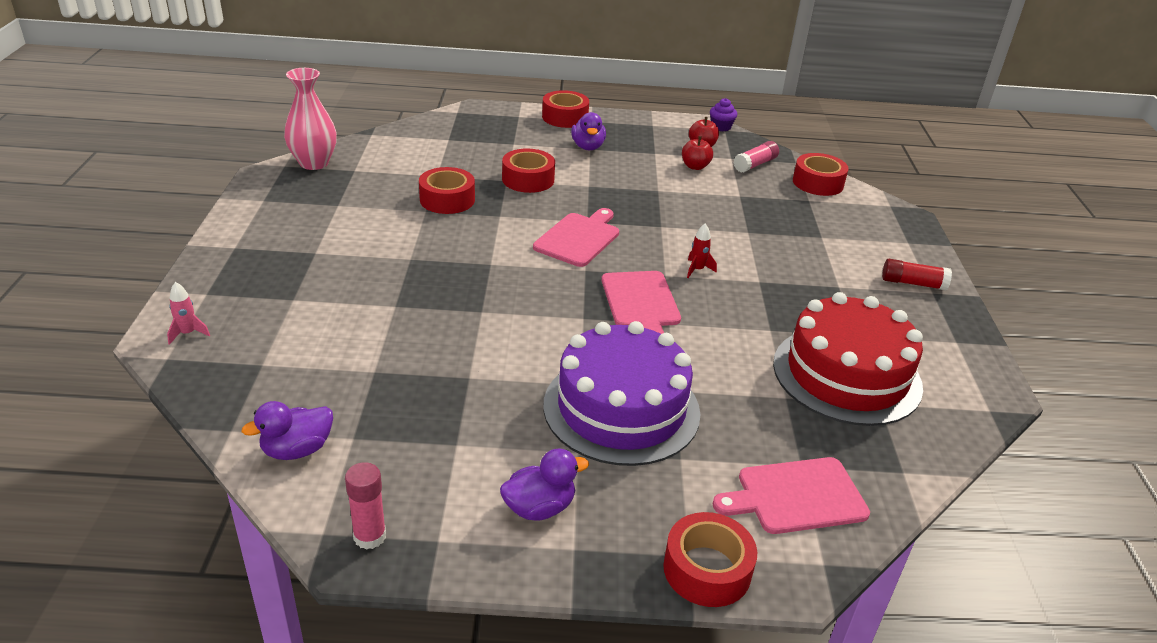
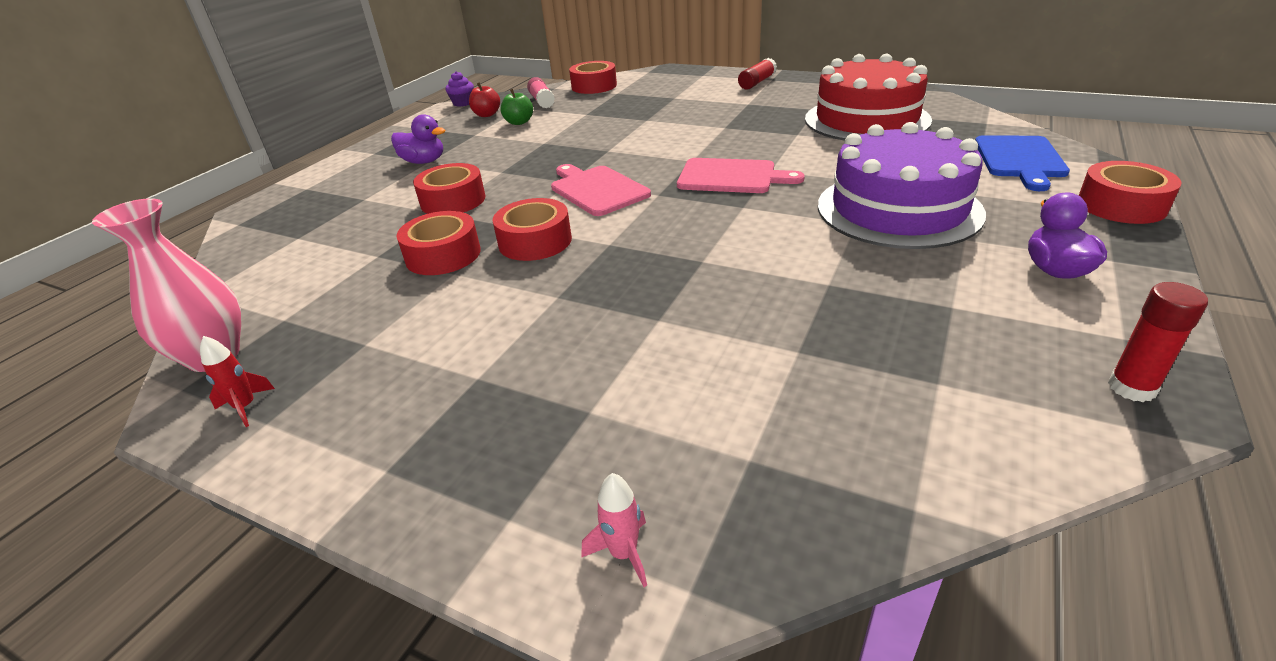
camera: 60 degrees left, 0 degrees up
purple duck [241,401,333,460] -> none
pink glue stick [345,462,386,550] -> red glue stick [1108,282,1208,402]
red tape [542,90,589,128] -> red tape moved to [493,198,572,261]
red apple [682,136,713,170] -> green apple [500,89,533,125]
red rocket [687,223,717,278] -> red rocket moved to [200,336,275,427]
pink cutting board [713,457,870,534] -> blue cutting board [975,135,1070,191]

